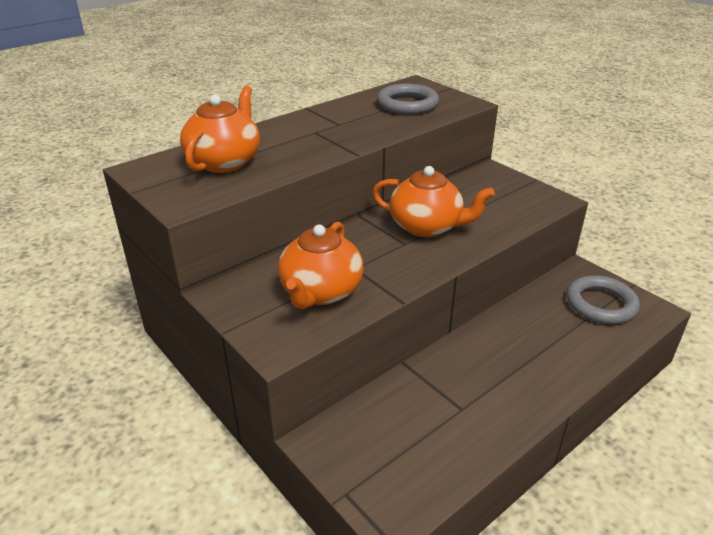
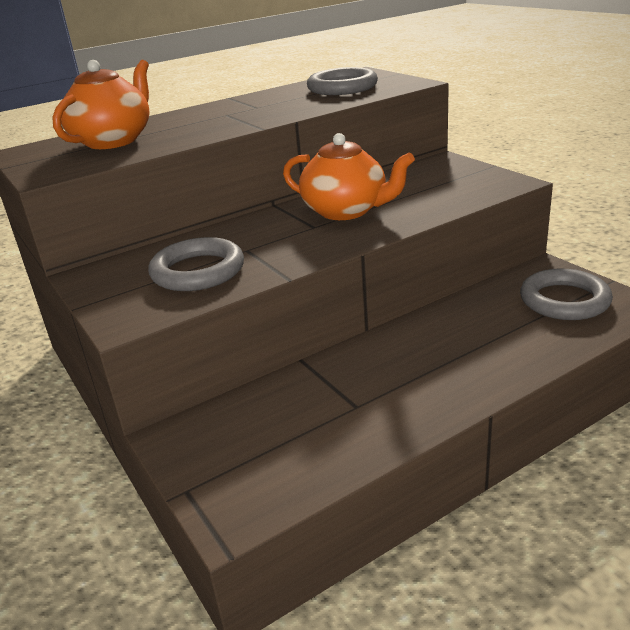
camera: 10 degrees right, 5 degrees down
orange teapot [278,222,364,309] -> grey ring [148,237,244,291]

